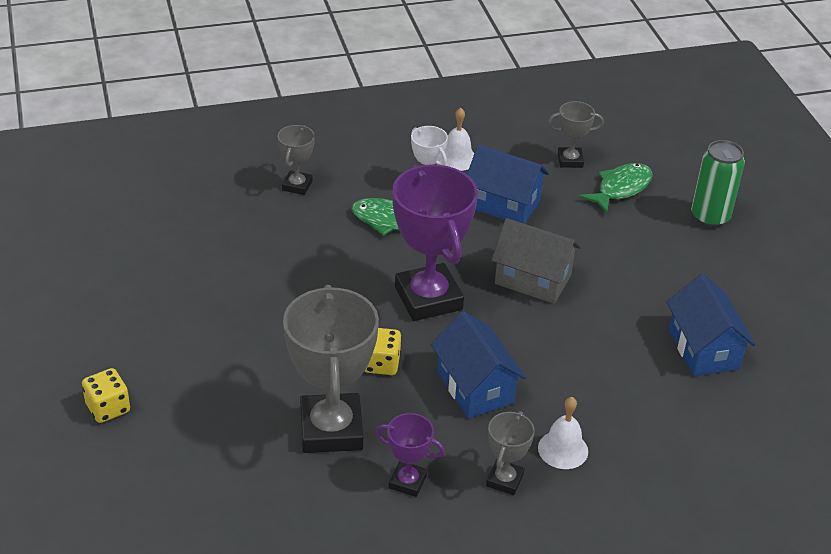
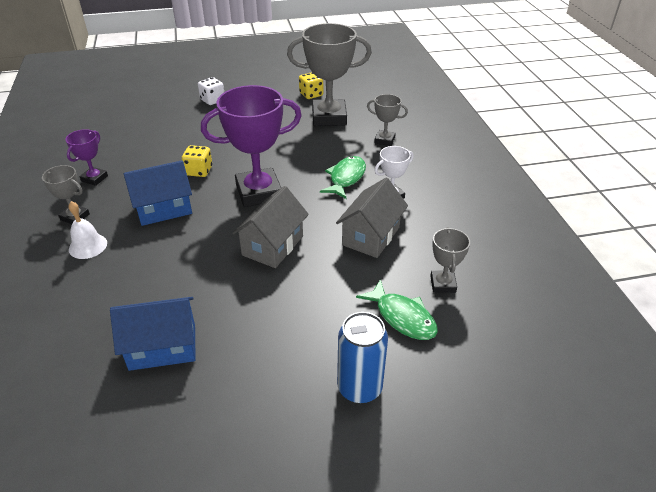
camera: 95 degrees right, 0 degrees up
yellow dice [82,368,130,423] -> yellow dice moved to [299,72,323,99]
grey trophy [283,285,379,453] -> grey trophy moved to [287,23,372,126]
white bell [439,108,474,171] -> none
blue house [467,145,549,224] -> grey house [336,178,408,258]
green can [691,140,745,228] -> blue can [337,312,388,404]
none -> white dice [198,77,224,105]

